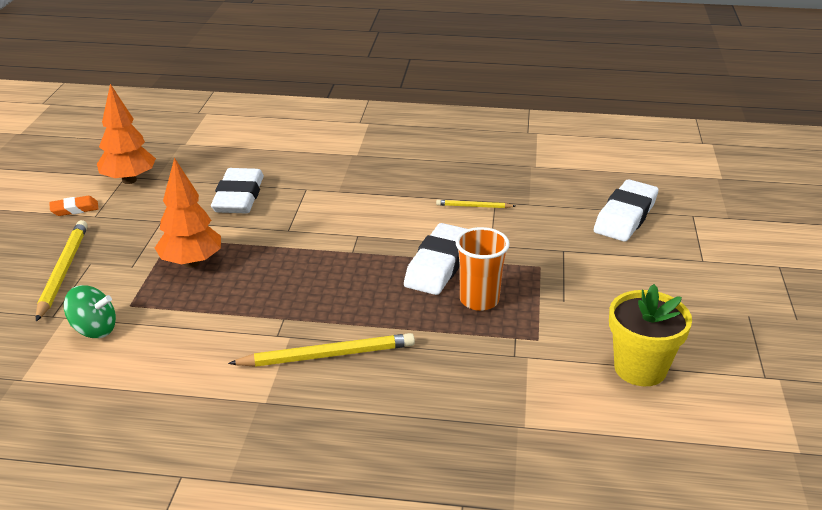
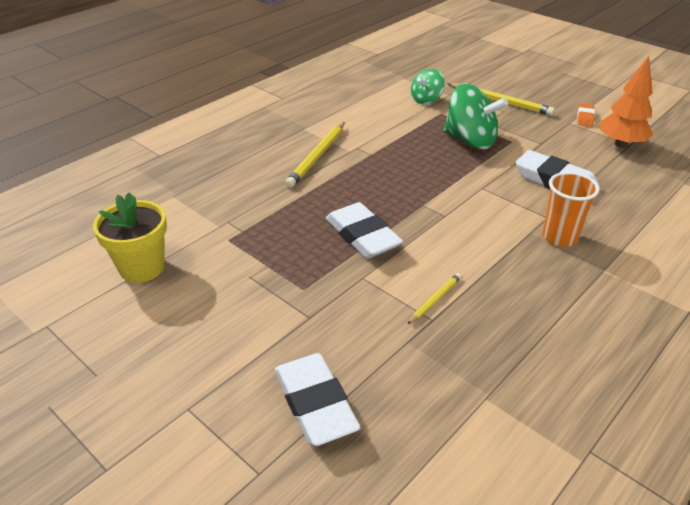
camera: 125 degrees right, 5 degrees up
orange tree [155,158,221,268] -> green spinning top [444,83,508,149]
orange cup [456,227,510,311] -> orange cup moved to [542,172,599,247]

